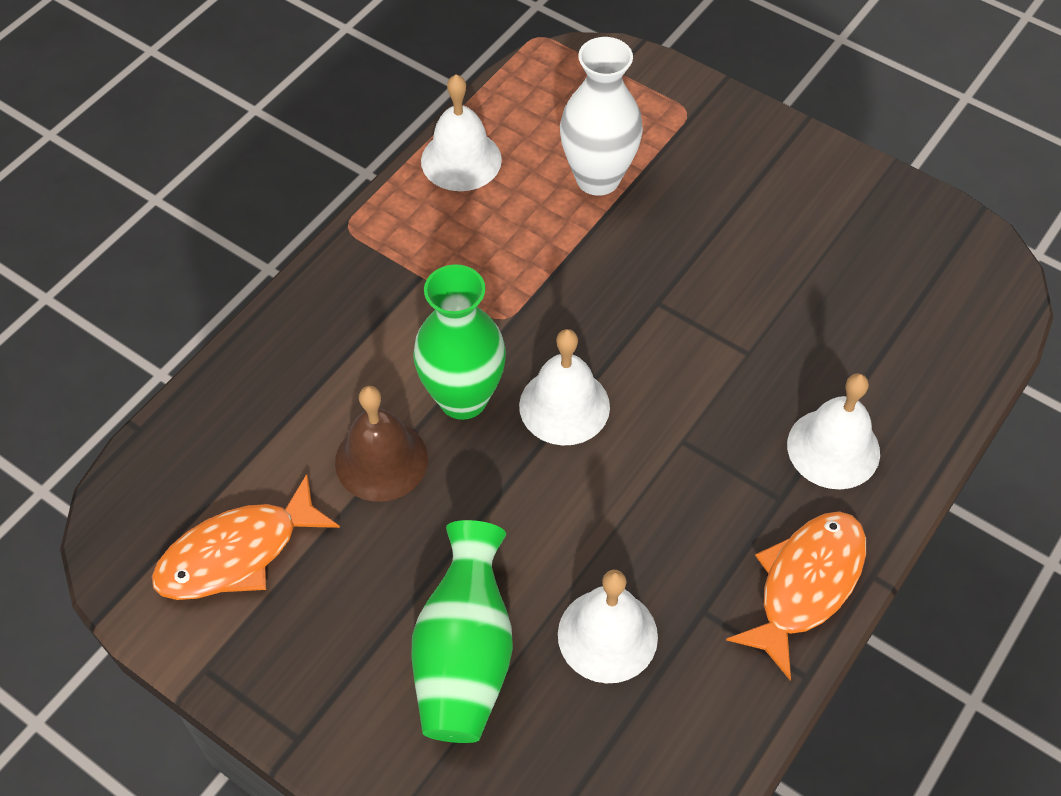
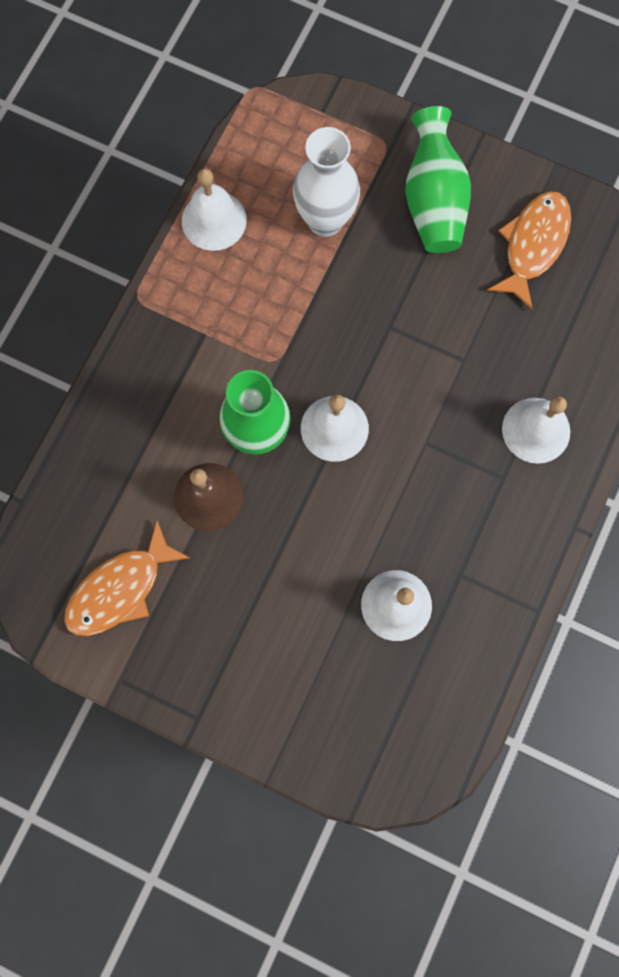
camera: 10 degrees left, 20 degrees up
green vase [411,520,513,743] -> green vase moved to [405,106,471,253]
orange fish [726,511,866,681] -> orange fish moved to [487,191,571,310]

